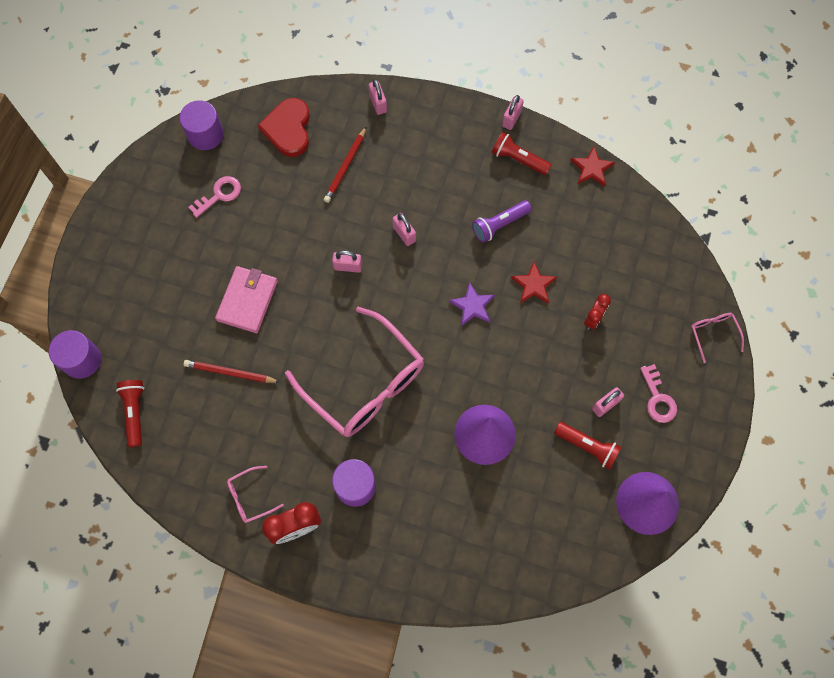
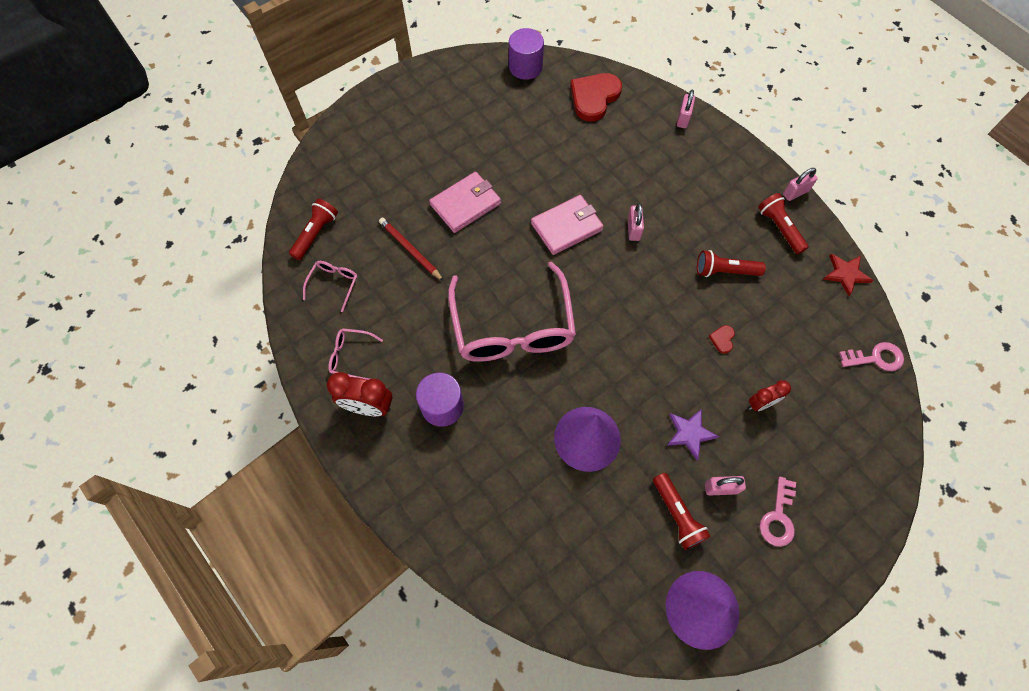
camera: 35 degrees right, 5 degrees down
purple cylinder [49,330,101,379] -> none
pink key [189,176,241,218] -> pink key moved to [839,342,904,371]
red pencil [324,127,366,203] -> none
pink padlock [332,250,362,273] -> pink wallet [531,195,604,255]
purple star [449,282,495,326] -> purple star moved to [667,409,719,460]
purple flashlight [472,200,532,243] -> red flashlight [697,250,766,277]
red star [511,262,557,304] -> red heart [709,325,735,354]
pink glasses [691,313,744,363] -> pink glasses moved to [303,261,358,312]

